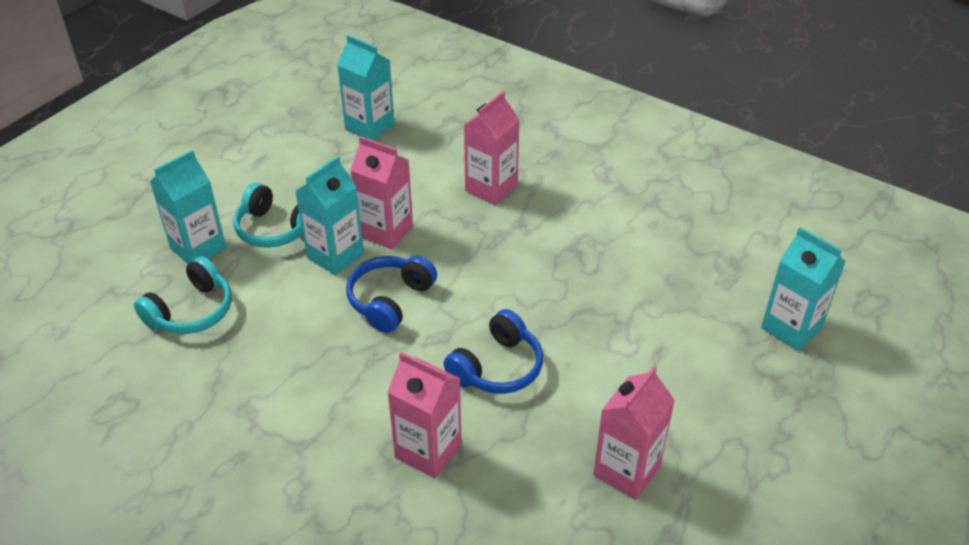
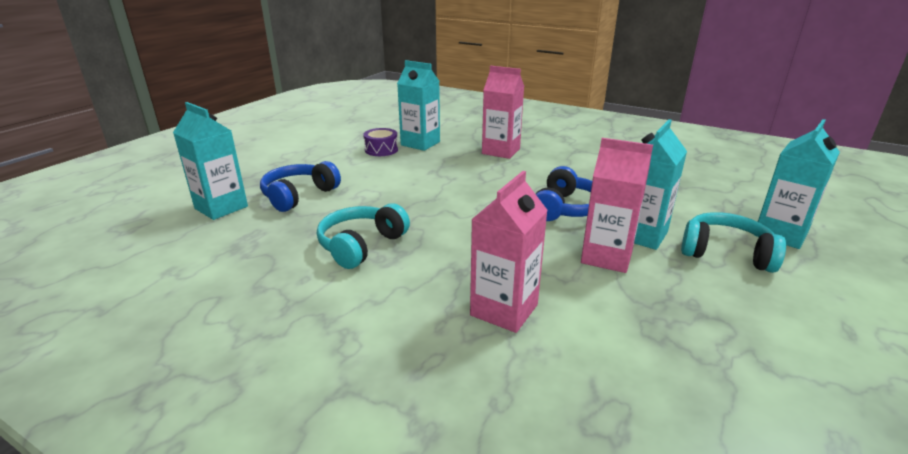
camera: 175 degrees right, 15 degrees down
turquoise headphones [134,256,232,334] -> turquoise headphones moved to [317,203,410,269]
turquoise carton [337,35,395,141] -> turquoise carton moved to [397,60,440,151]
blue headphones [444,309,543,394] -> blue headphones moved to [260,161,341,212]
pink carton [593,366,675,500] -> purple drum [363,128,398,156]

